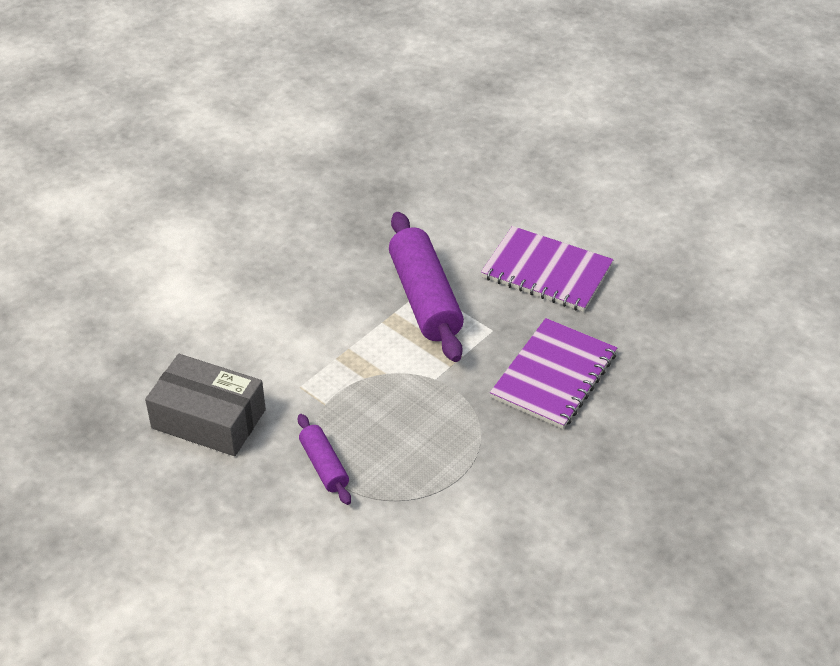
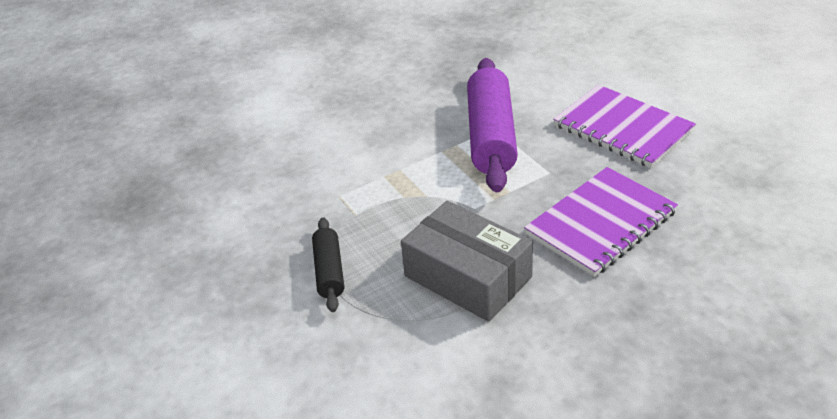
camera: 20 degrees right, 5 degrees down
grey box [145,354,266,456] -> grey box moved to [401,201,533,322]
purple rolling pin [298,414,351,505] -> black rolling pin [312,217,344,312]

